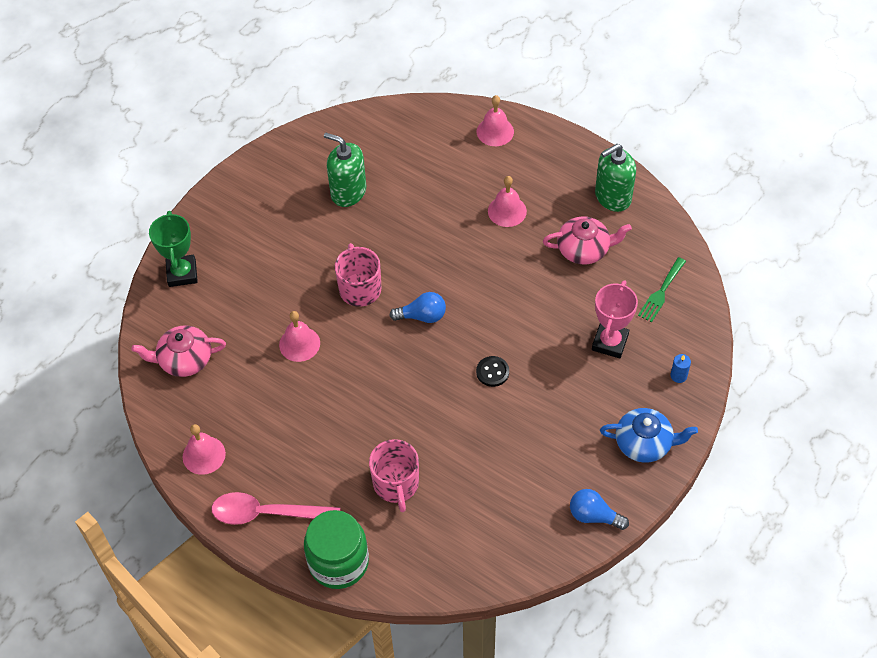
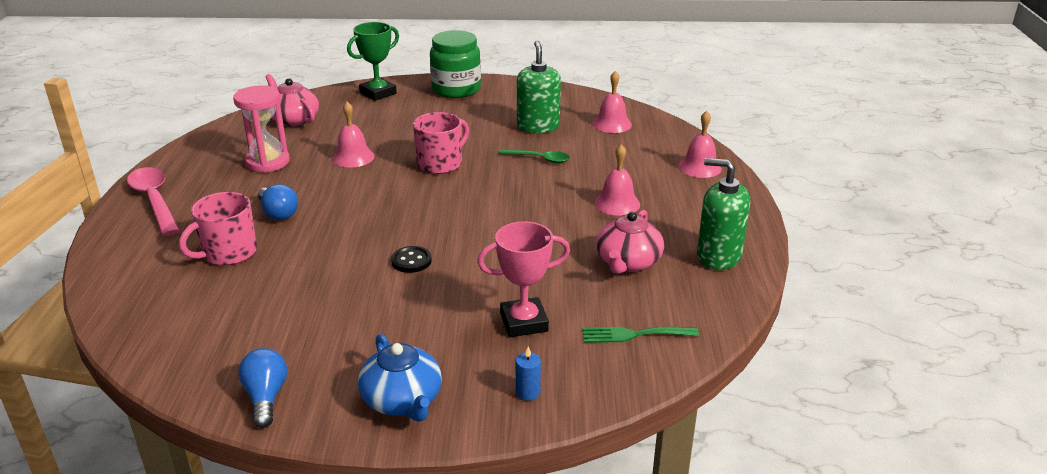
camera: 55 degrees right, 25 degrees down
pink bell [183,424,226,475] -> pink bell moved to [593,71,632,133]
green jar [304,510,369,589] -> green jar moved to [430,30,481,98]
blue light bulb [389,292,446,323] -> blue light bulb moved to [258,184,298,220]
pink teapot [543,216,632,264] -> pink teapot turned 60 degrees clockwise [596,210,664,274]
none -> pink hourglass [233,85,290,173]
none -> green spoon [499,149,570,163]

